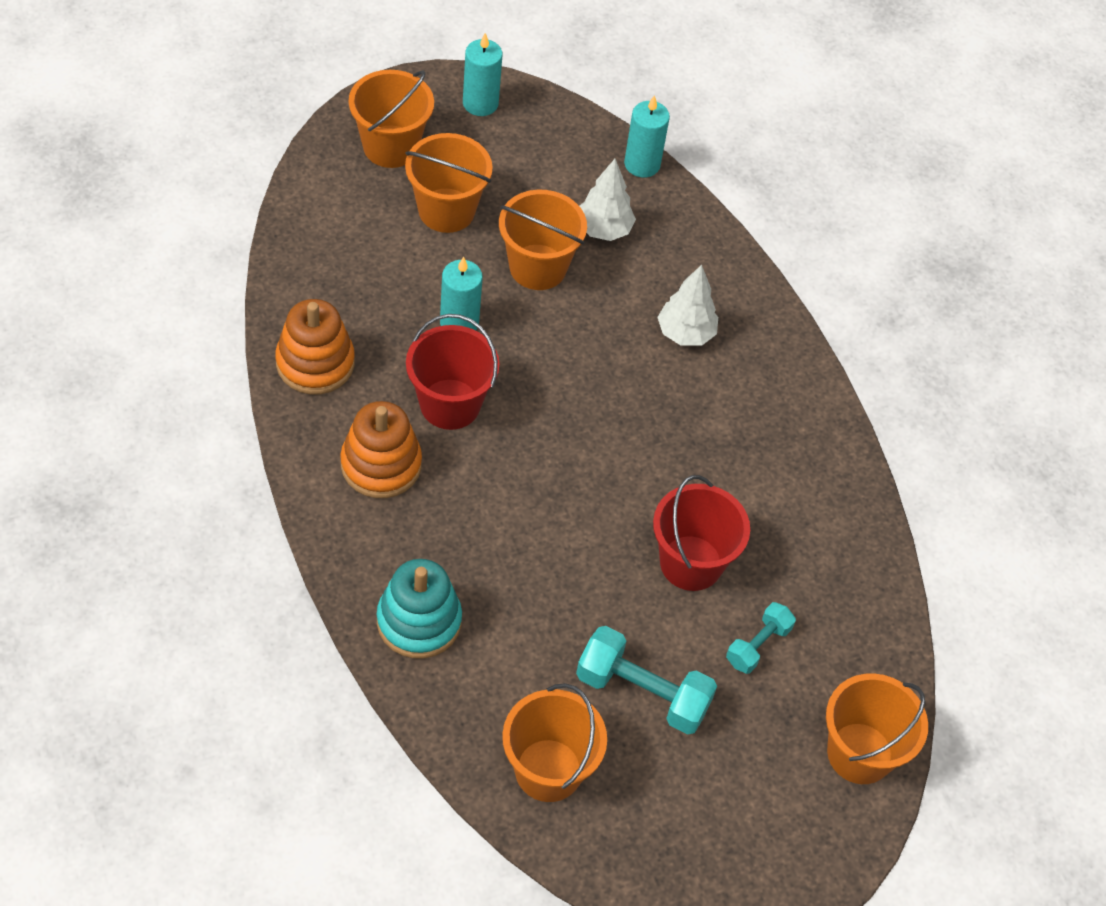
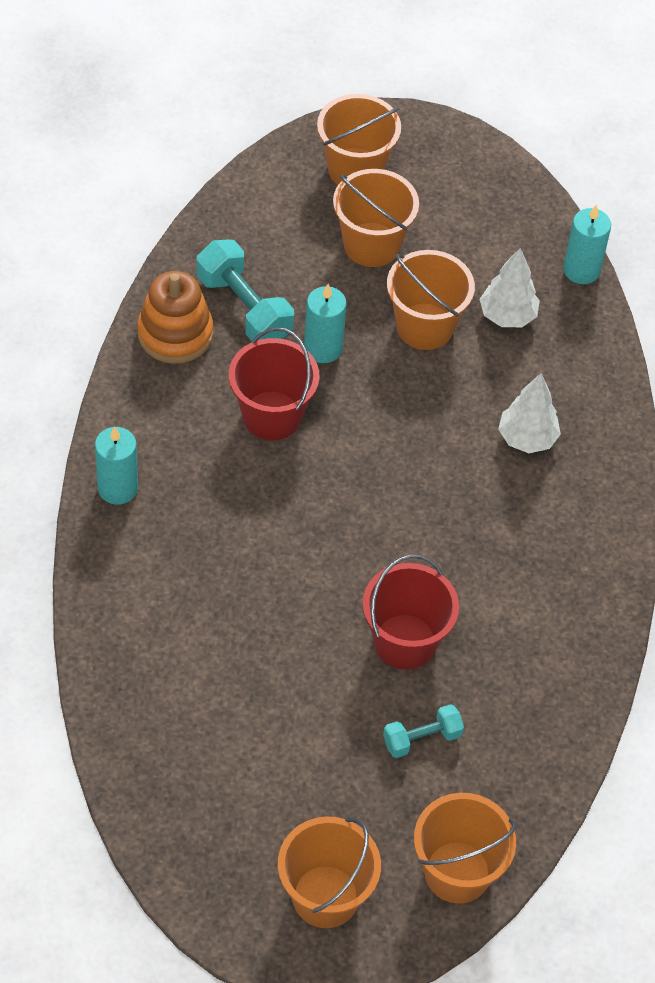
camera: 30 degrees right, 0 degrees up
orange stacking toy [340,401,422,498] -> none
turquoise stacking toy [377,559,462,659] -> none
turquoise candle [463,33,502,116] -> turquoise candle moved to [95,427,138,505]
orange bucket [502,683,607,802] -> orange bucket moved to [278,816,381,928]
turquoise dumbbell [576,626,717,735] -> turquoise dumbbell moved to [197,239,294,341]

